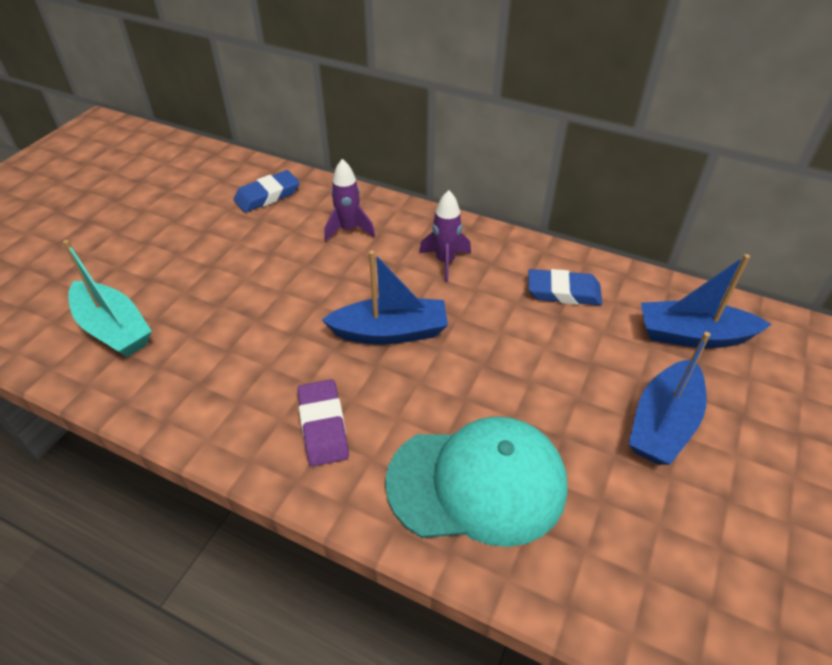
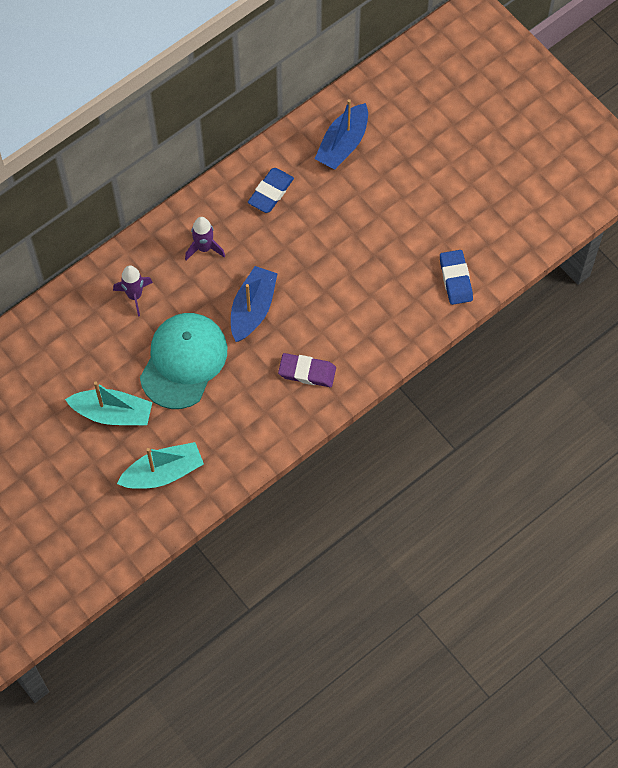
camera: 65 degrees left, 20 degrees up
blue eraser [233,170,300,212] -> blue eraser moved to [440,250,473,305]
turquoise cap [385,416,568,547] -> turquoise cap moved to [140,313,227,409]
blue boat [629,332,710,465] -> none
none -> turquoise boat [65,381,152,425]

